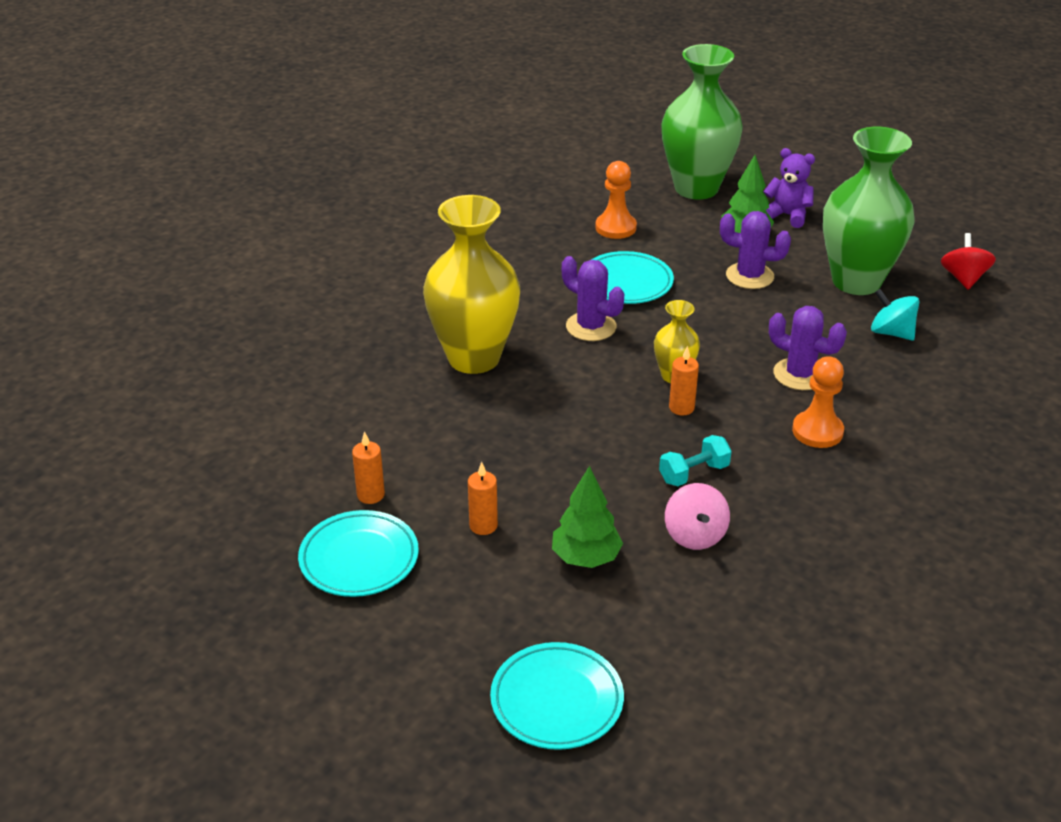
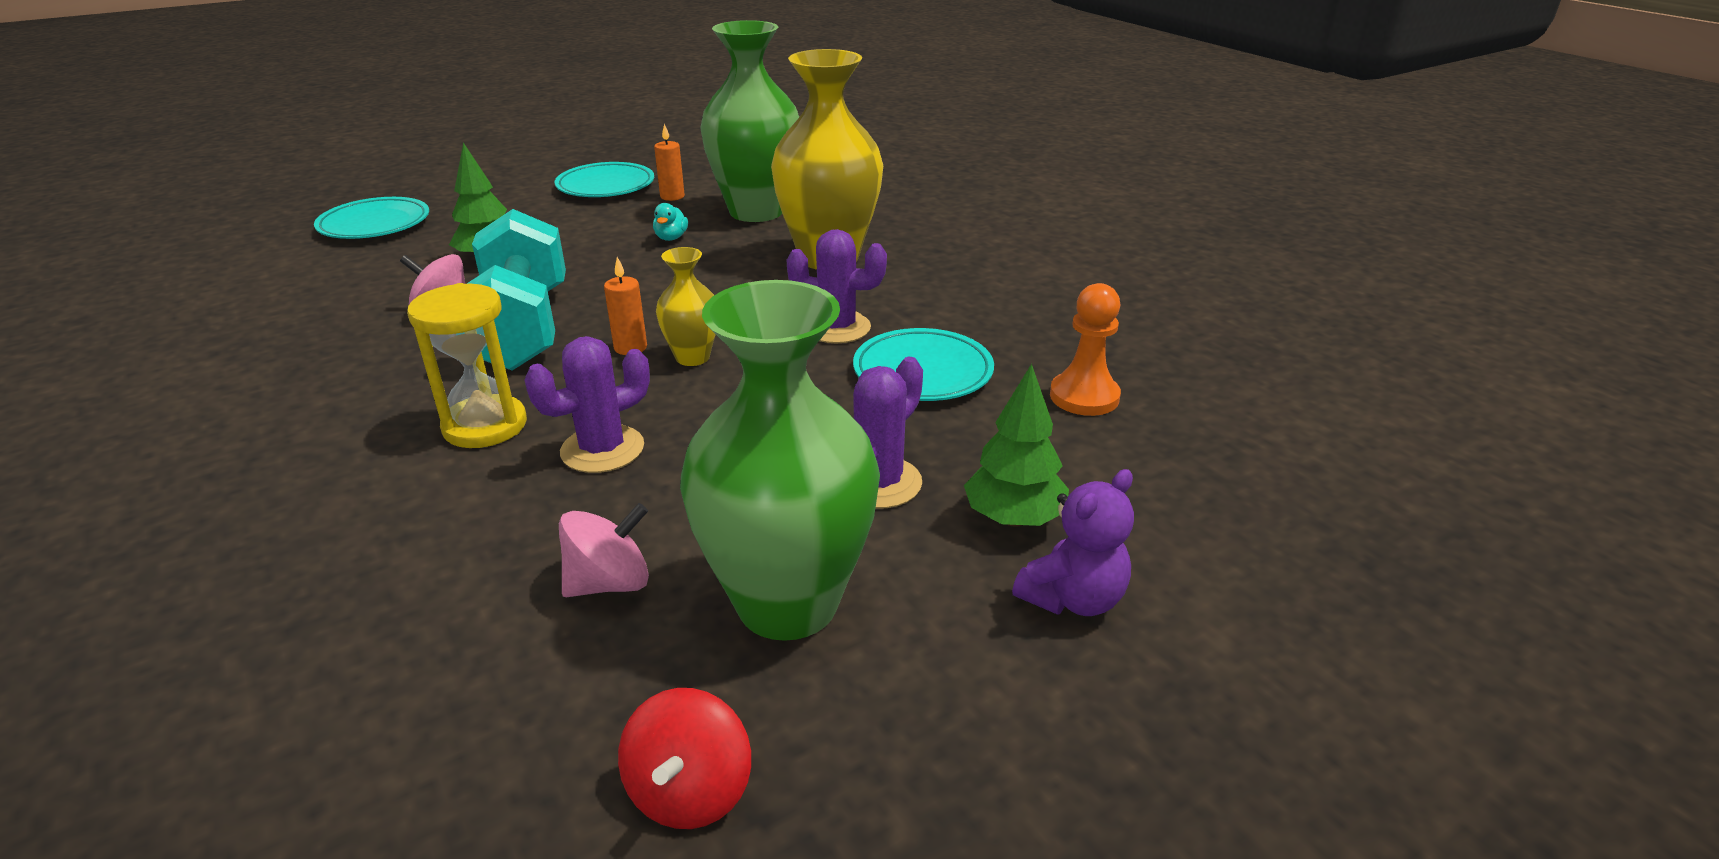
camera: 110 degrees right, 5 degrees down
orange candle [468,462,498,535] -> none
purple cactus [562,256,624,341] -> purple cactus turned 45 degrees clockwise [787,229,887,343]
turquoise dumbbell [659,435,732,486] -> turquoise dumbbell [467,209,566,371], size x2.29
green vase [662,44,743,200] -> green vase moved to [700,20,799,222]
orange pawn [792,356,844,448] -> yellow hourglass [407,283,527,448]
turquoise spinning top [871,289,919,340] -> pink spinning top [559,503,649,597]
red spinning top [941,233,996,290] -> red spinning top turned 75 degrees clockwise [618,688,751,829]
none -> turquoise duck [653,203,688,241]

